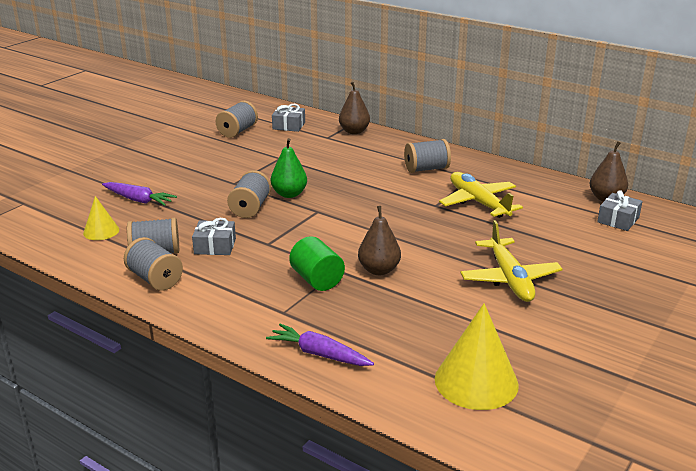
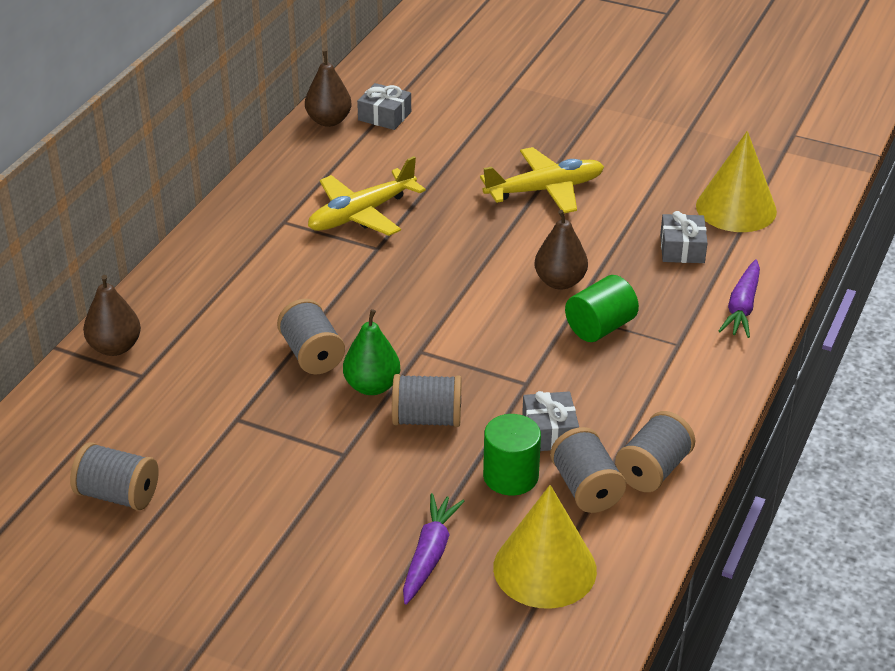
camera: 100 degrees left, 10 degrees up
yellow cone [83,196,119,240] -> yellow cone [493,485,597,609], size x1.81
grey gift [272,104,305,132] -> grey gift moved to [660,211,708,263]
grey spool [404,139,451,173] -> grey spool moved to [277,299,345,375]
none -> green cylinder [483,414,541,496]

